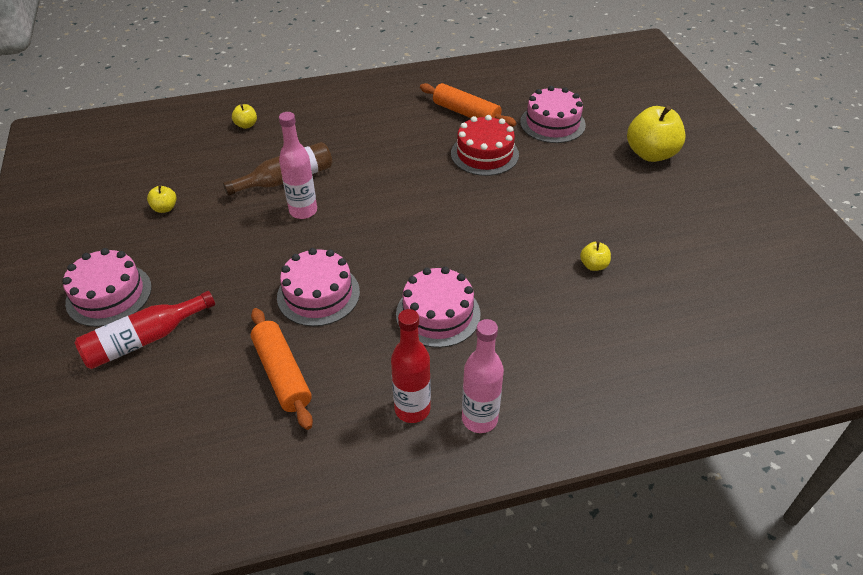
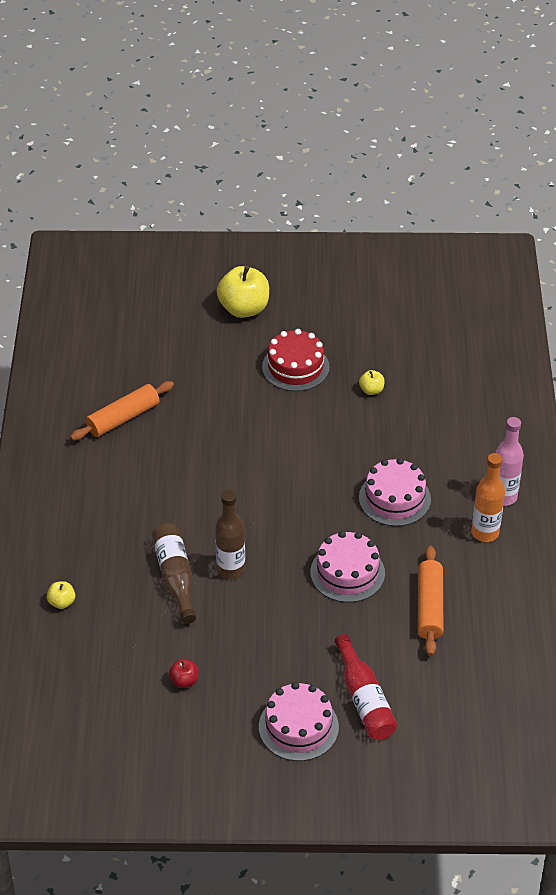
camera: 75 degrees left, 0 degrees up
yellow apple [147,185,177,213] -> red apple [169,659,198,688]
orange rolling pin [251,308,313,430] -> orange rolling pin turned 75 degrees counterclockwise [418,546,444,656]
pink bottle [279,112,317,219] -> brown bottle [215,490,245,579]
red bottle [391,309,431,423] -> orange bottle [471,453,505,542]
red cake [451,115,519,176] -> red cake moved to [262,329,330,391]
pink cake [520,86,586,143] -> none

